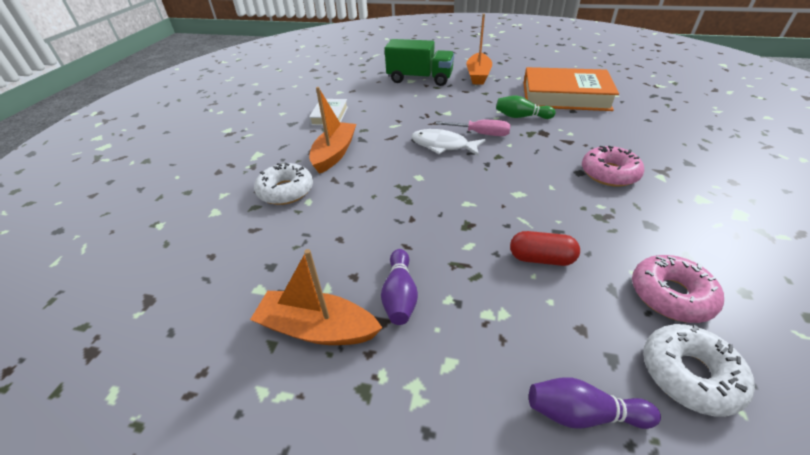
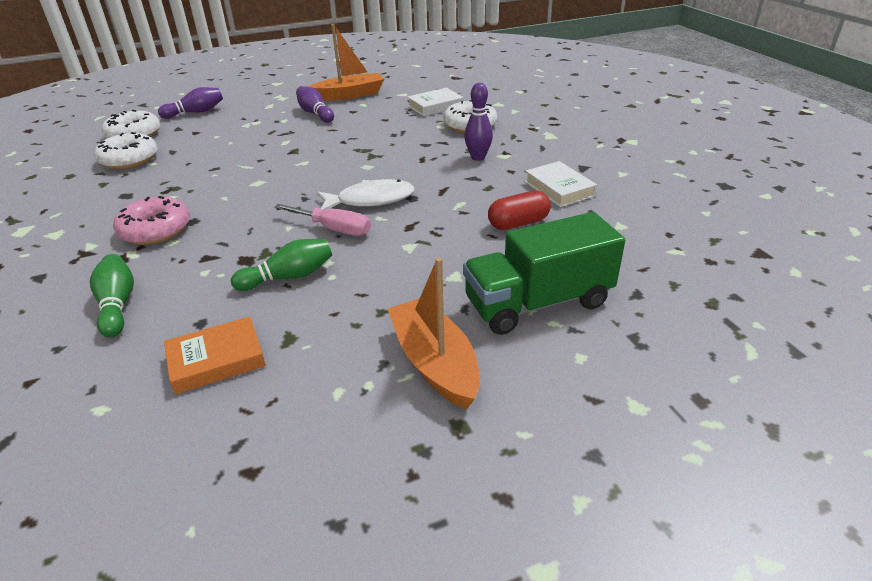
camera: 145 degrees right, 5 degrees down
orange boat [309,87,356,174] -> purple bowling pin [464,83,493,161]
pink screwdriver [436,120,511,136] -> pink screwdriver turned 135 degrees counterclockwise [274,204,371,236]
red capsule [510,231,580,266] -> red capsule moved to [488,190,551,230]
orange book [524,67,619,111] -> orange book [164,316,266,394], size x0.49
pink donut [632,255,724,323] -> white donut [94,132,157,169]
none -> green bowling pin [90,254,134,338]
none -> white book [407,88,463,116]

